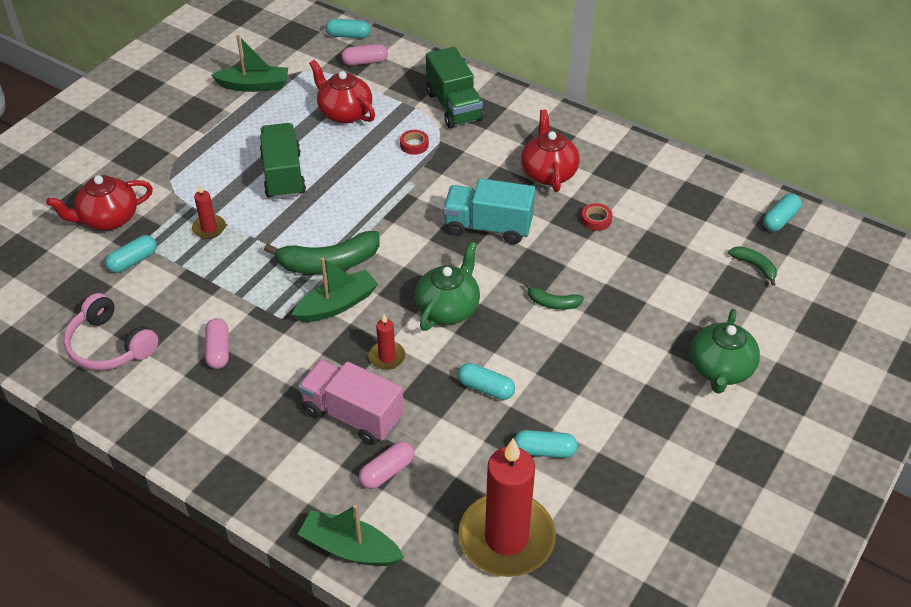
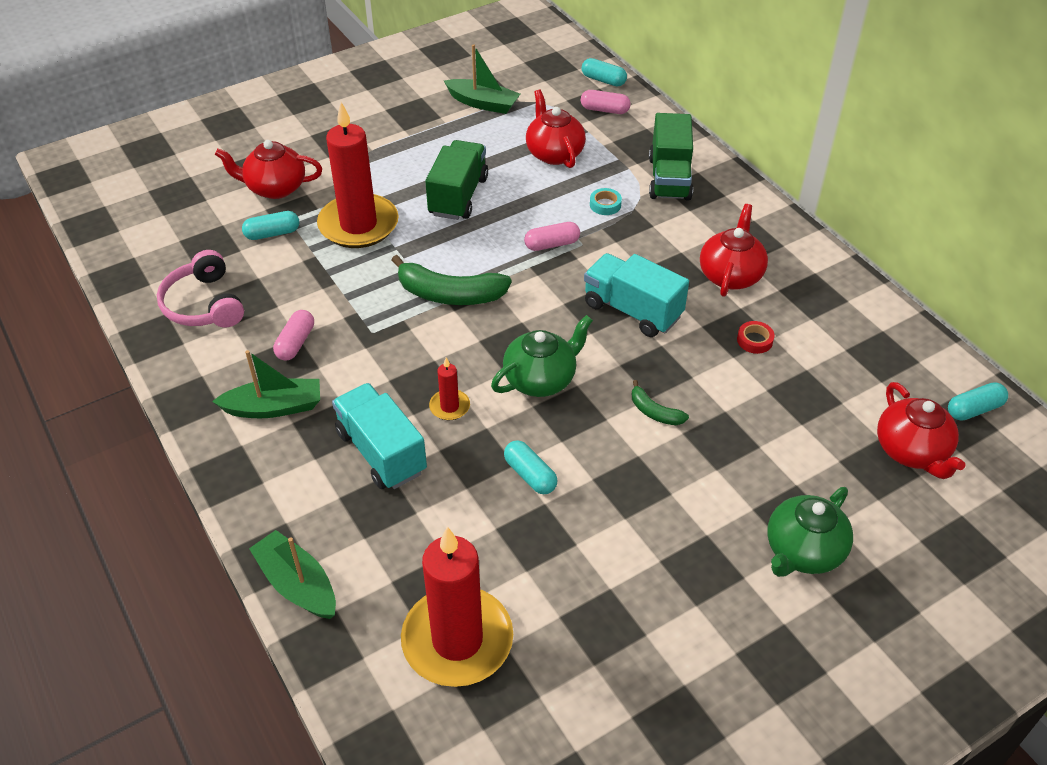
camera: 25 degrees right, 0 degrees up
red candle [192,184,226,239] -> red candle [317,102,399,248], size x2.31
green boat [291,257,378,322] -> green boat moved to [212,350,320,418]
pink truck [298,360,404,445] -> turquoise truck [332,383,427,489]
pink capsule [359,441,414,489] -> pink capsule moved to [524,222,580,251]
red tape [400,130,429,155] -> turquoise tape [590,188,622,215]
turquoise capsule [514,430,578,458] -> none
green banana [728,246,777,286] -> red teapot [877,382,966,479]

